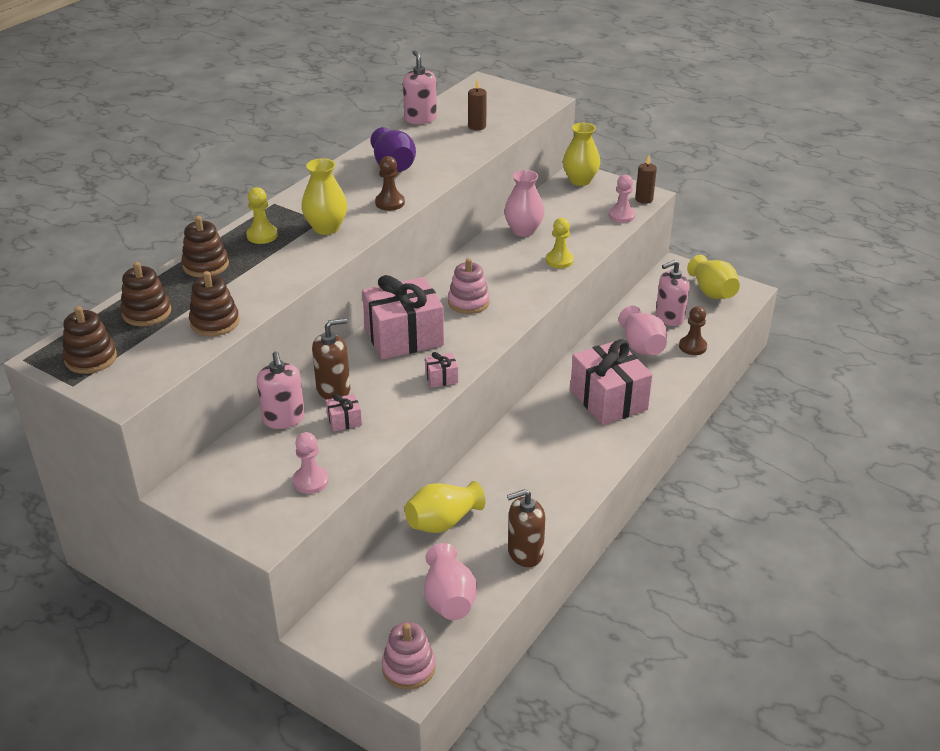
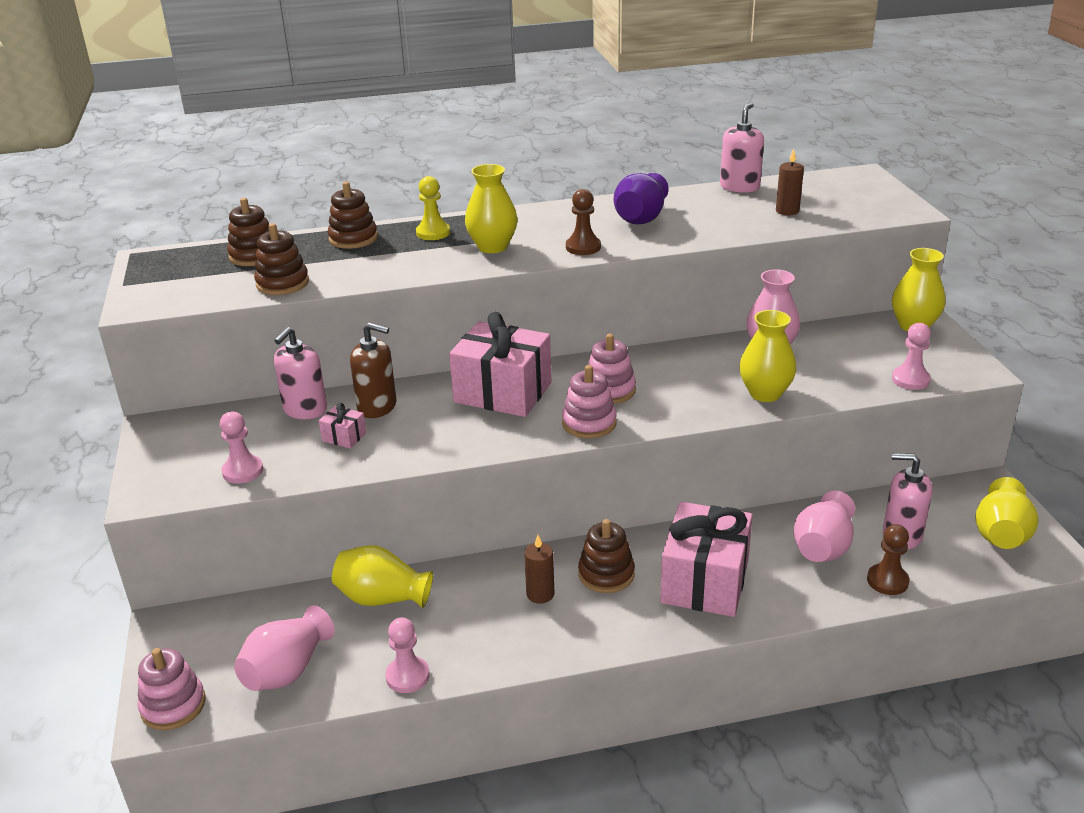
camera: 45 degrees right, 5 degrees down
brown stacking toy [63,306,117,374] -> brown stacking toy moved to [578,519,635,593]
pink gift [425,352,458,388] -> none
brown soap dispenser [507,489,545,567] -> pink pawn [385,617,430,693]
yellow pawn [546,218,574,269] -> yellow vase [739,310,796,402]
brown candle [635,155,657,204] -> brown candle moved to [524,535,554,604]
none -> pink stacking toy [562,365,617,438]

